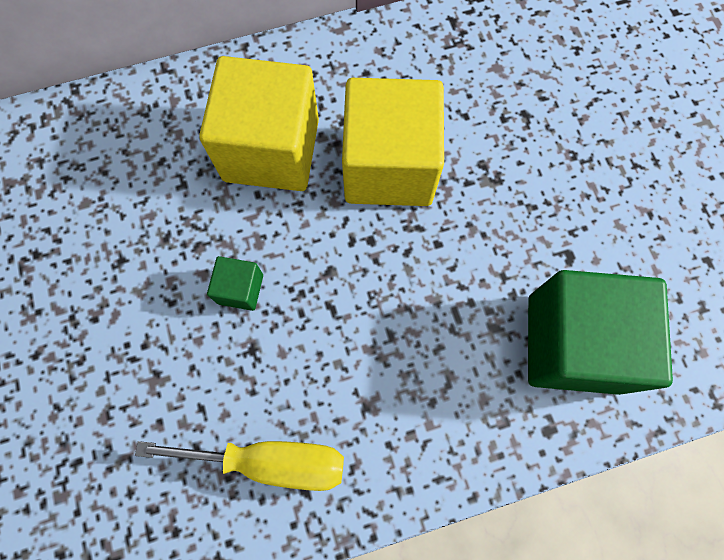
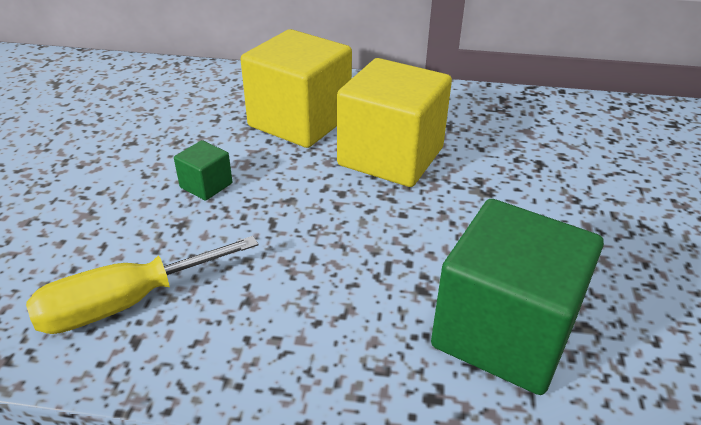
camera: 25 degrees right, 35 degrees down
yellow screwdriver [135,441,344,491] -> yellow screwdriver turned 120 degrees clockwise [26,236,258,334]

